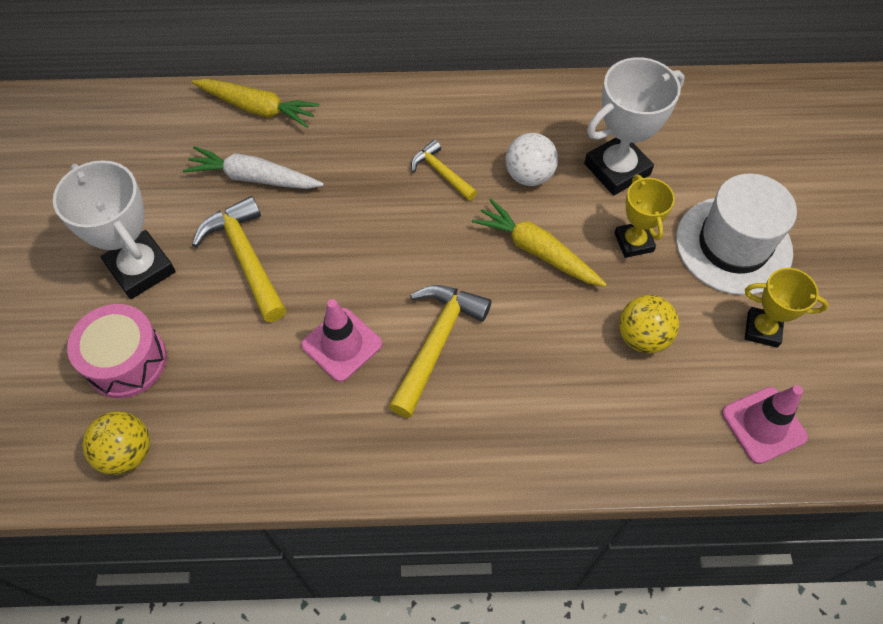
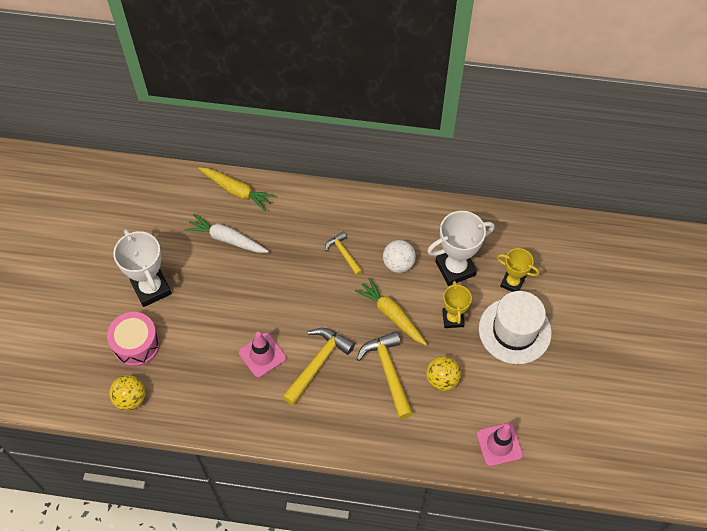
camera: 10 degrees right, 0 degrees up
yellow hammer [192,196,286,322] -> yellow hammer moved to [357,331,413,419]
yellow trophy [745,268,829,348] -> yellow trophy moved to [497,248,539,292]

